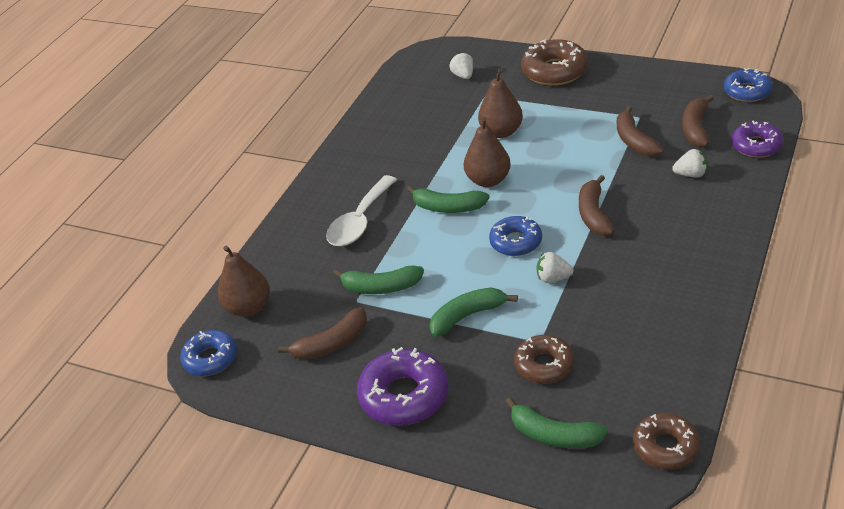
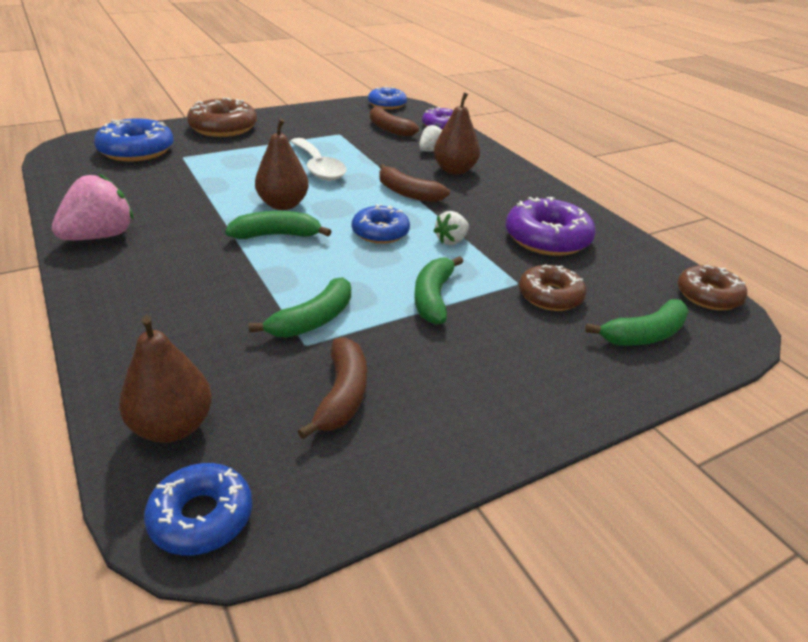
camera: 60 degrees left, 5 degrees down
white spoon [326,175,397,246] -> white spoon moved to [290,138,346,181]
purple donut [357,347,449,426] -> purple donut moved to [506,197,596,256]
green banana [407,186,489,213] -> green banana turned 150 degrees counterclockwise [225,211,332,239]
white strawberry [450,52,473,79] -> blue donut [94,118,174,161]
brown pear [478,69,523,138] -> brown pear moved to [434,92,480,175]
brown banana [617,106,664,157] -> none
none -> pink strawberry [52,173,133,240]

